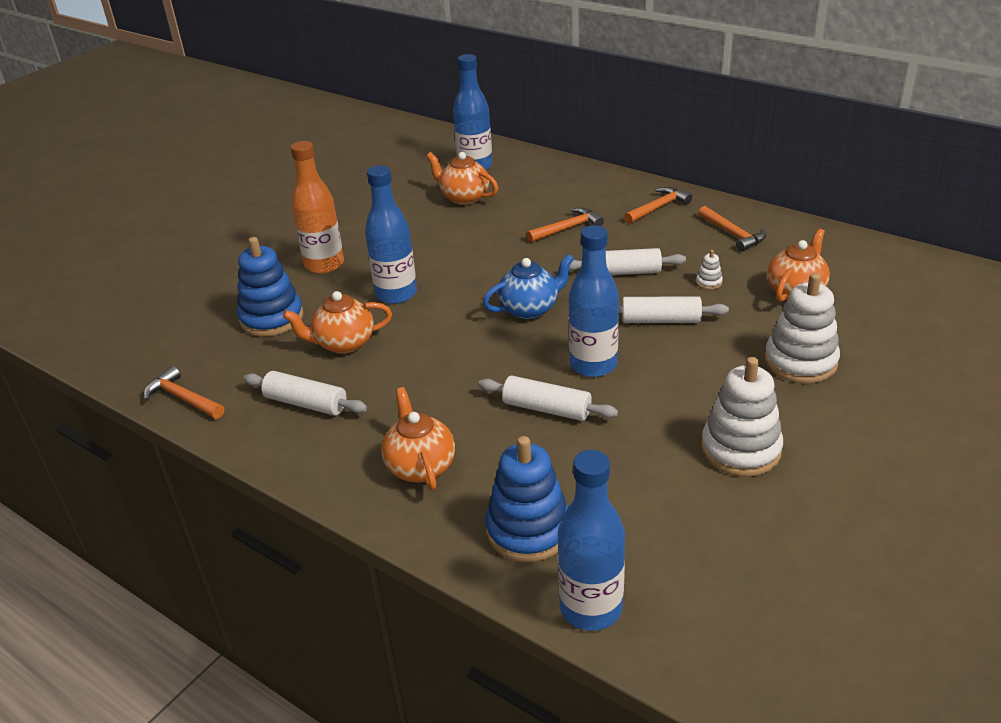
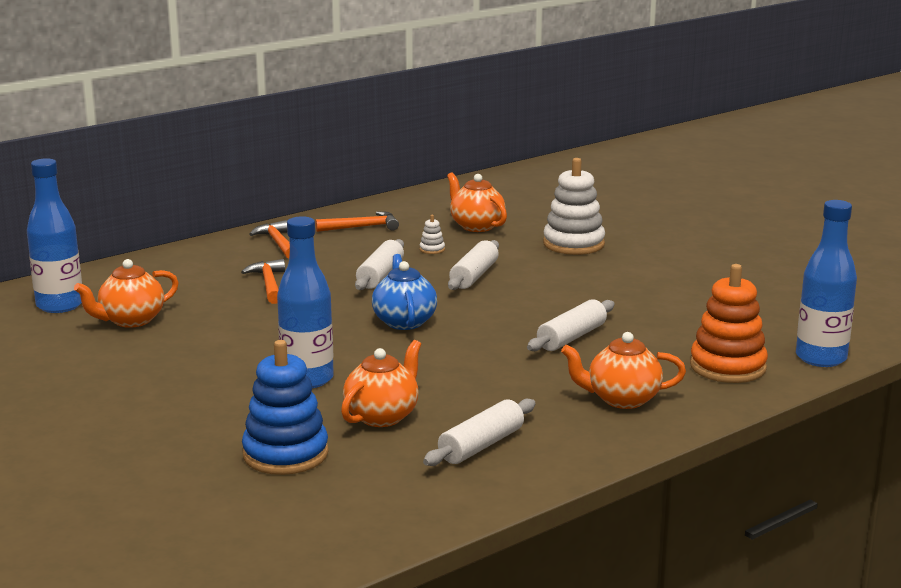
camera: 75 degrees left, 15 degrees down
orange hammer [144,366,224,419] -> none
orange teapot [283,291,392,354] -> orange teapot turned 150 degrees counterclockwise [341,340,421,427]
orange bottle [290,141,344,274] -> none
blue stacking toy [485,436,568,562] -> orange stacking toy [690,264,768,383]
blue bottle [568,225,619,377] -> none
white stacking toy [701,357,783,477] -> none

